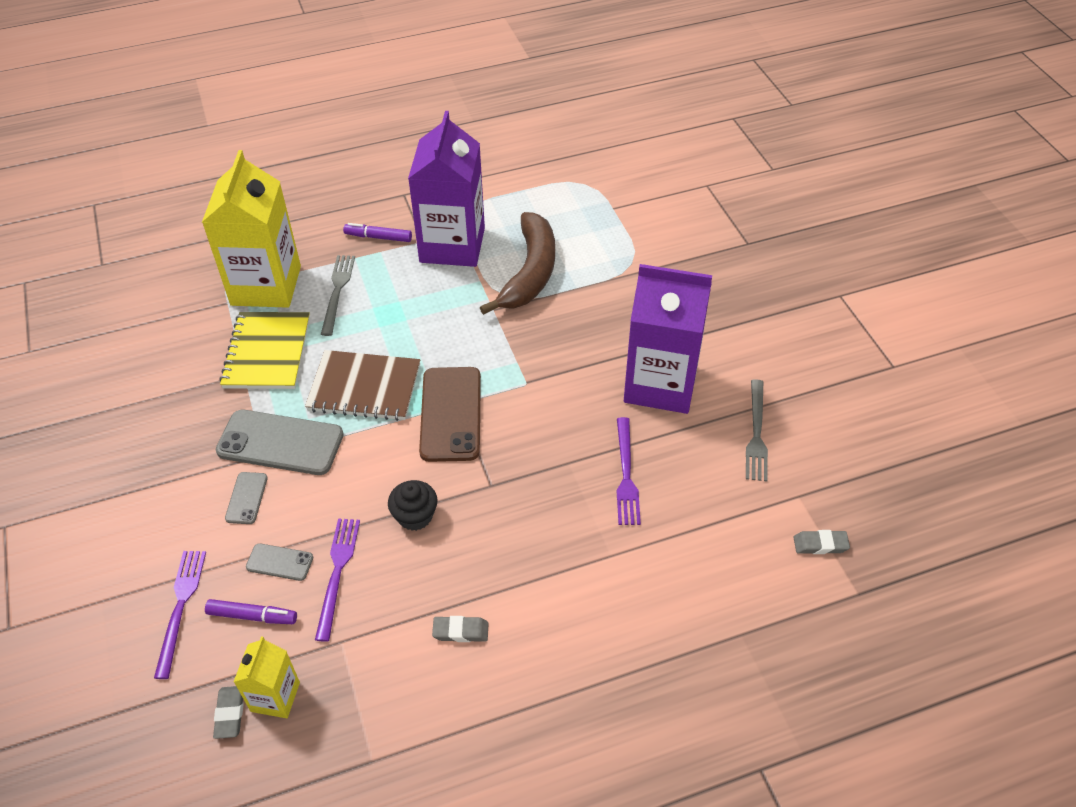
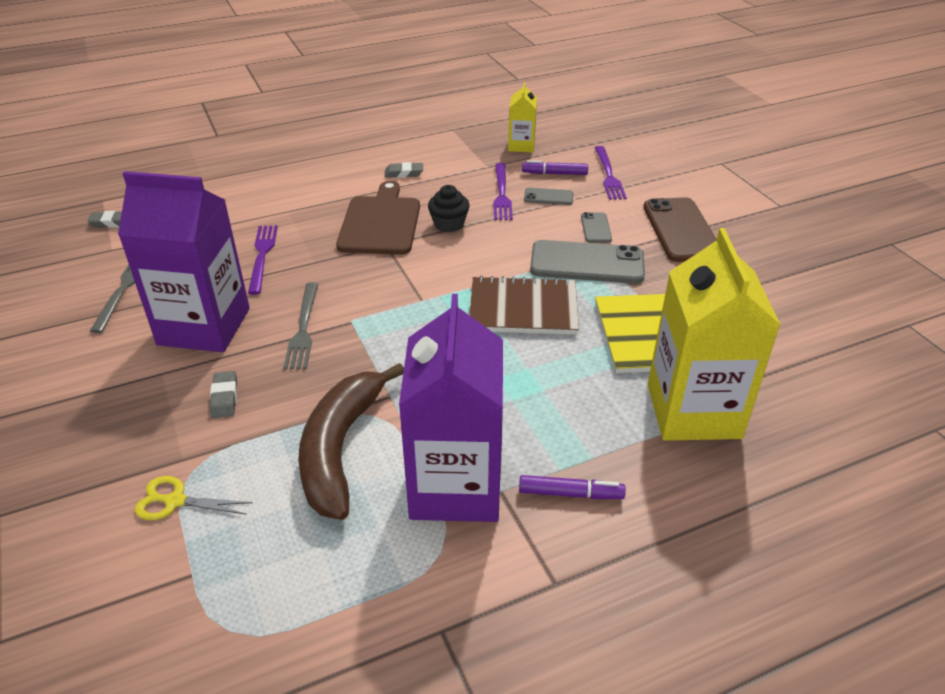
camera: 175 degrees right, 10 degrees down
grey eraser [213,686,244,739] -> grey eraser moved to [210,371,237,418]
grey fork [321,255,355,336] -> grey fork moved to [283,282,318,369]
brown phone [419,367,481,462] -> brown phone moved to [643,197,717,262]
none -> yellow scissors [135,476,252,520]
none -> brown cutting board [336,181,420,255]

